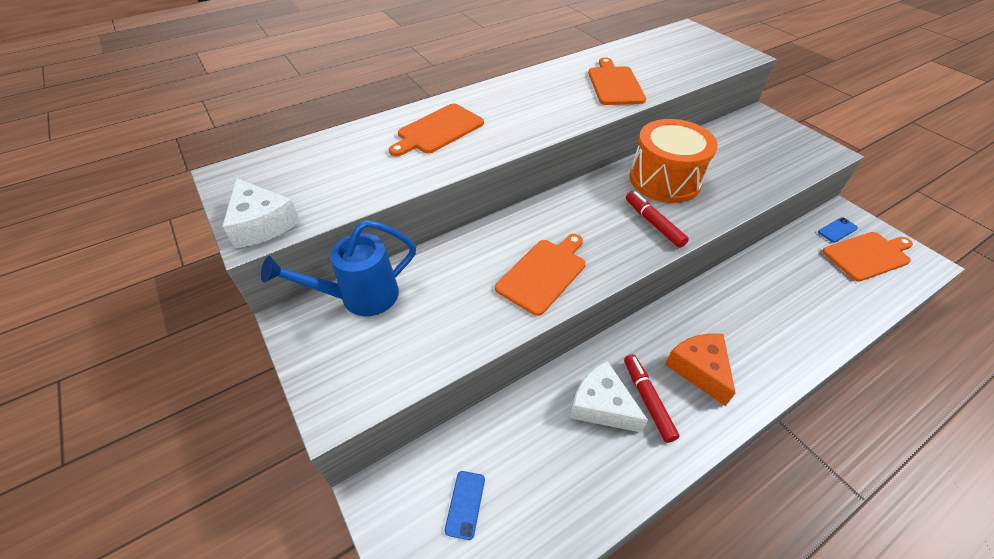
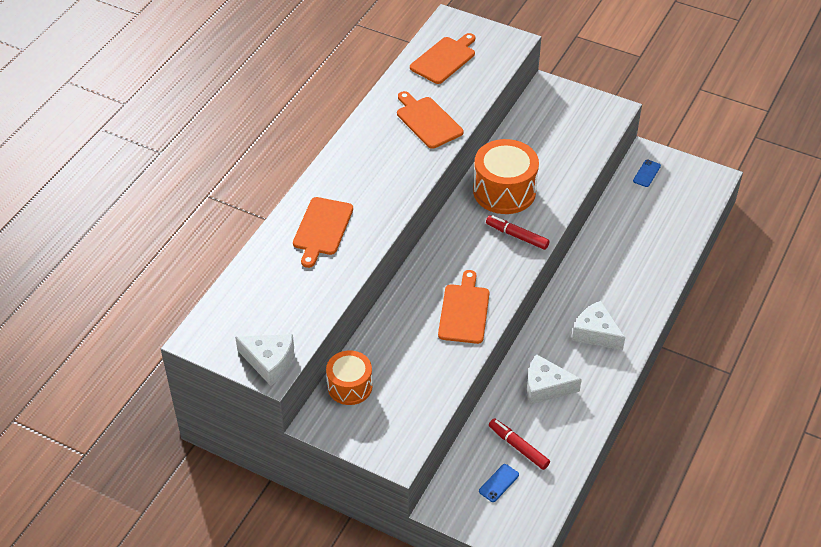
camera: 30 degrees left, 0 degrees up
blue watering can [261,220,416,316] -> orange drum [326,350,373,405]
blue phone [445,471,485,540] -> blue phone turned 60 degrees clockwise [479,464,519,502]
red marker [624,354,680,443] -> red marker moved to [489,418,550,470]
orange cheese [665,333,736,406] -> white cheese [572,301,625,350]
orange cutting board [822,232,913,281] -> orange cutting board moved to [410,33,475,84]

